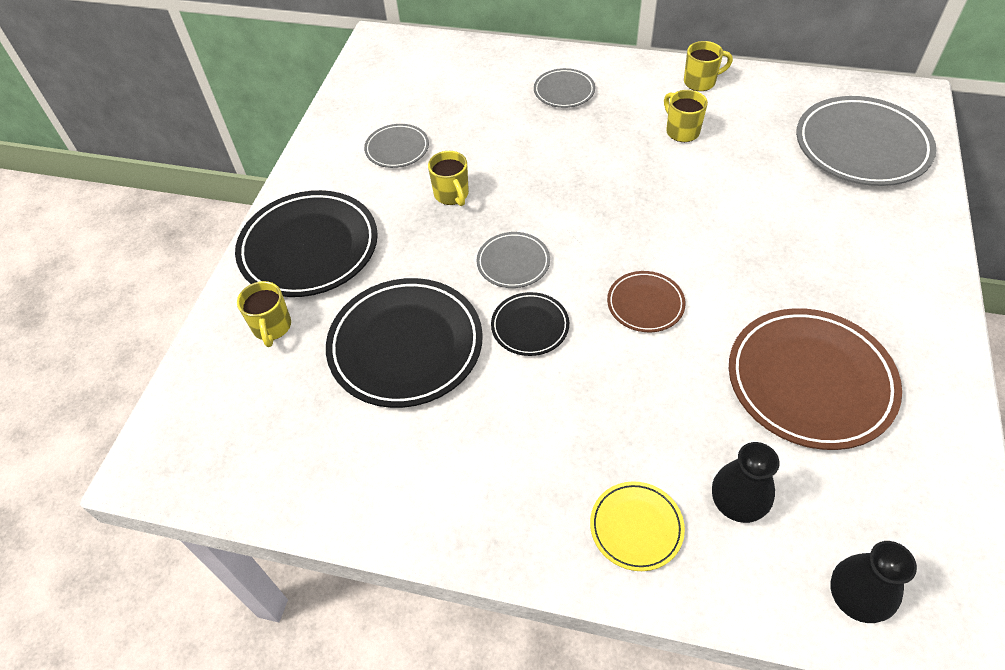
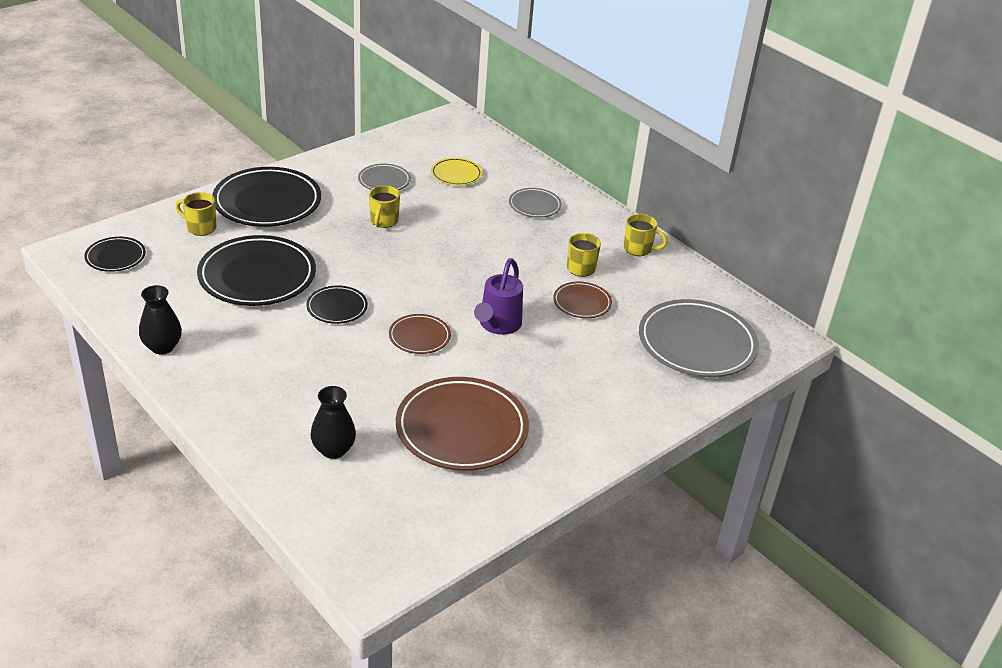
camera: 30 degrees right, 15 degrees down
yellow mug [237,281,291,347] -> yellow mug turned 90 degrees clockwise [175,192,216,236]
grey plate [477,232,550,288] -> none
yellow plate [590,481,685,571] -> yellow plate moved to [431,158,482,186]
black vase [830,541,917,623] -> black vase moved to [139,285,182,355]
none -> black plate [84,237,146,272]
none -> purple watering can [474,258,523,335]
none -> brown plate [553,282,612,318]

